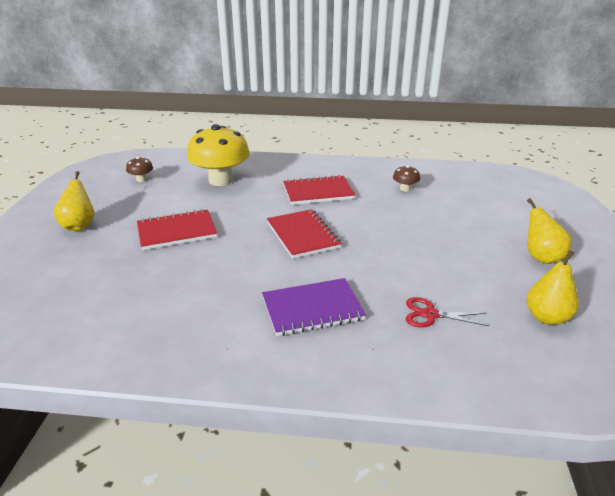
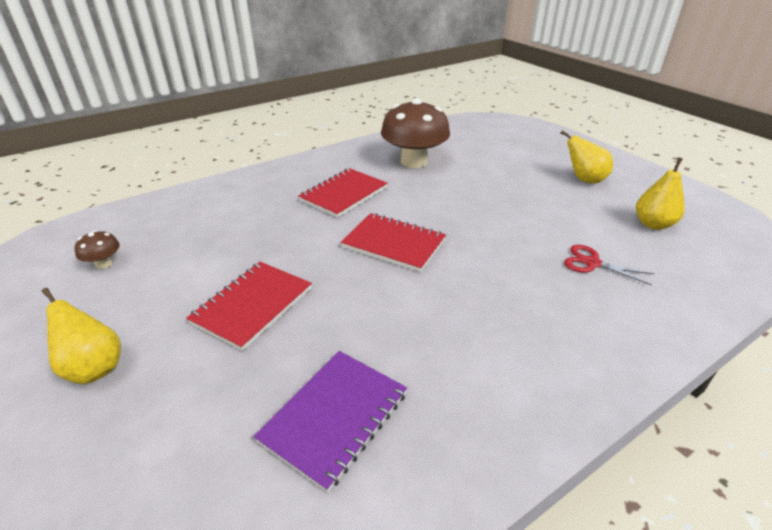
camera: 40 degrees left, 5 degrees up
yellow mushroom [187,124,250,186] -> none
purple notebook [262,278,366,336] -> purple notebook moved to [253,351,407,492]
brown mushroom [393,165,420,192] -> brown mushroom [381,98,450,168], size x2.34
red scissors [406,297,489,327] -> red scissors turned 60 degrees clockwise [564,245,654,286]

